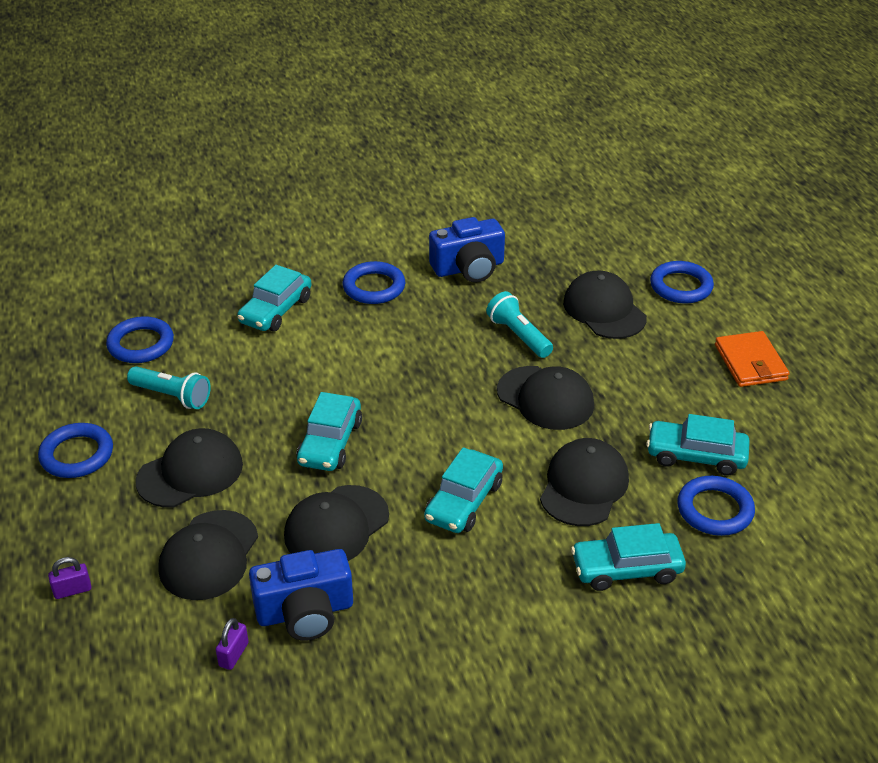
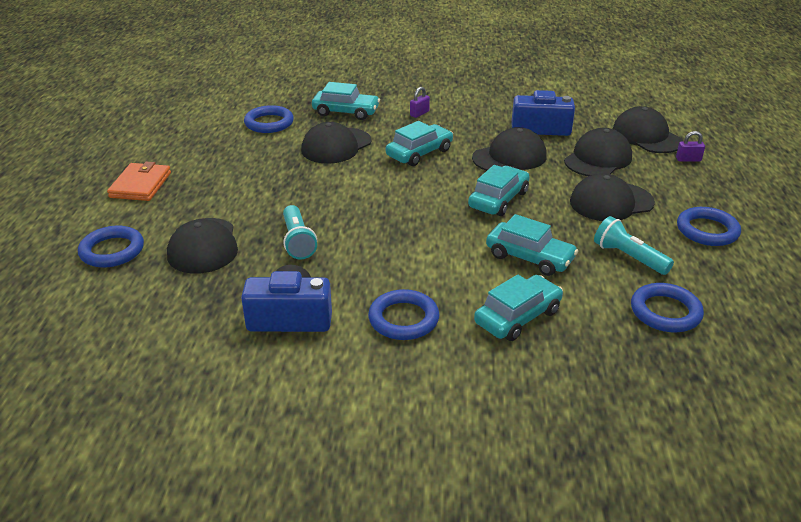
camera: 160 degrees left, 5 degrees down
purple padlock [216,618,249,670] -> purple padlock moved to [410,87,430,118]
black cap [497,366,594,430] -> black cap moved to [613,106,683,153]
turquoise car [646,414,750,476] -> turquoise car moved to [486,214,578,276]

